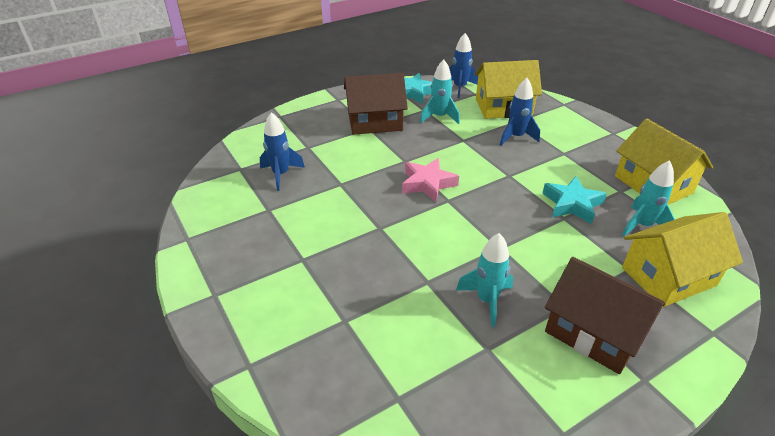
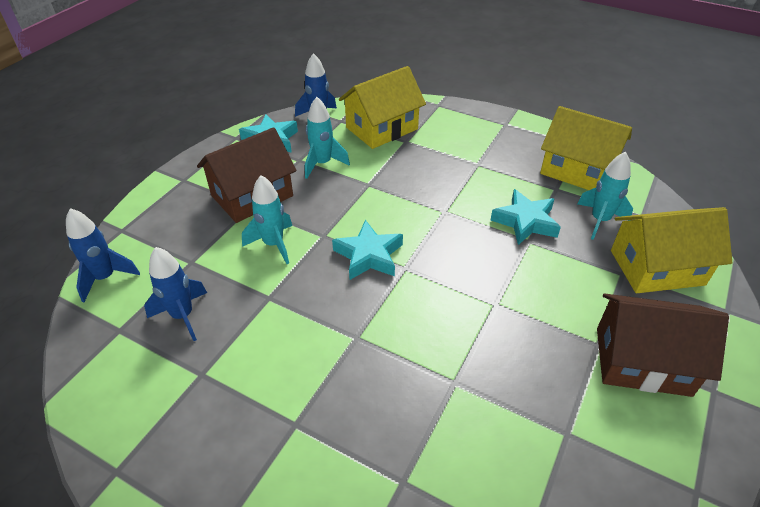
camera: 30 degrees left, 5 degrees up
pink star [402,158,459,202] -> turquoise star [332,220,403,280]
turquoise rocket [456,233,513,327] -> turquoise rocket moved to [242,175,292,264]
blue rocket [500,78,540,146] -> blue rocket moved to [66,208,140,302]
yellow house [622,212,743,307] -> yellow house turned 45 degrees clockwise [611,207,732,293]

